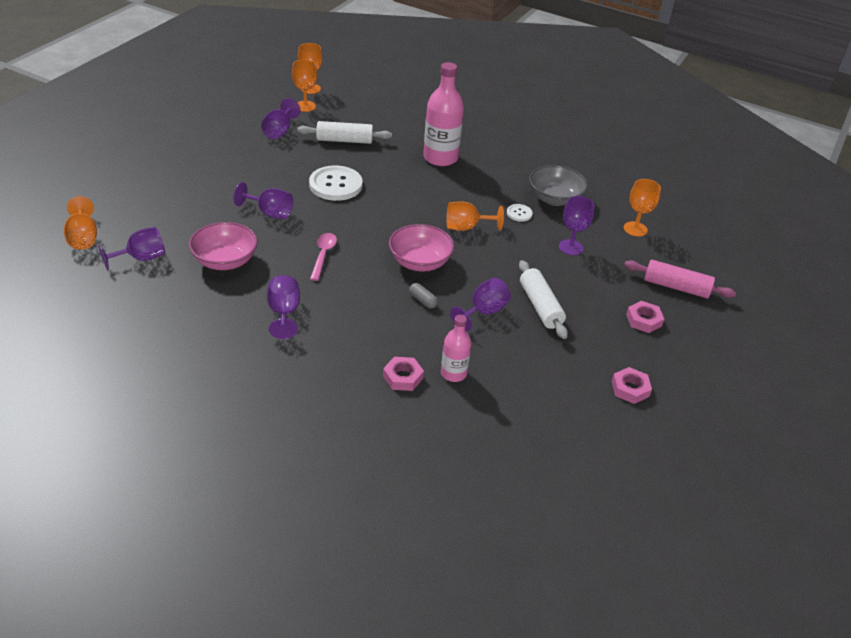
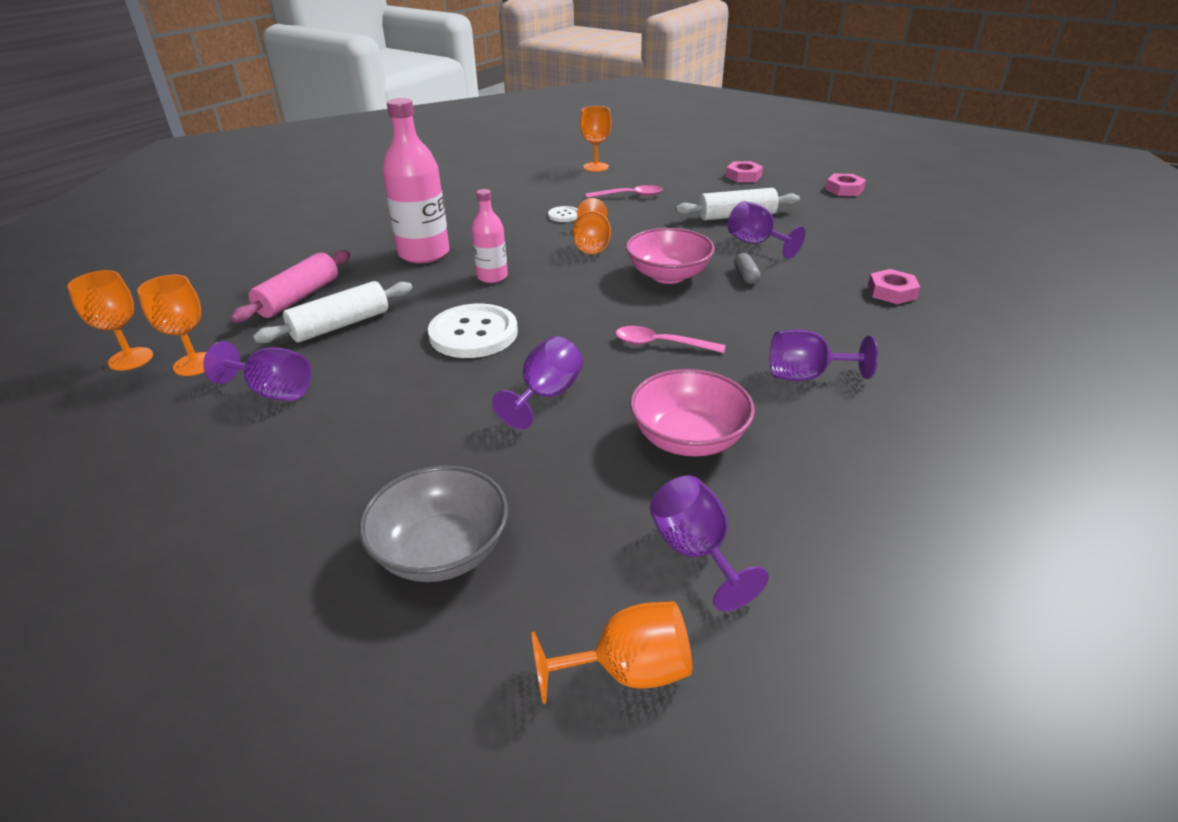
camera: 80 degrees left, 5 degrees down
white rolling pin [297,121,392,144] -> white rolling pin turned 45 degrees clockwise [253,281,413,343]
grey capsule [409,283,438,309] -> grey capsule turned 60 degrees counterclockwise [734,253,760,284]
pink bottle [441,315,471,382] -> pink bottle moved to [471,189,508,283]
grey bowl [529,165,588,206] -> grey bowl moved to [359,465,508,582]
purple goblet [559,196,595,255] -> pink spoon [586,185,663,198]
pink rolling pin [624,260,736,298] -> pink rolling pin moved to [231,250,350,323]

